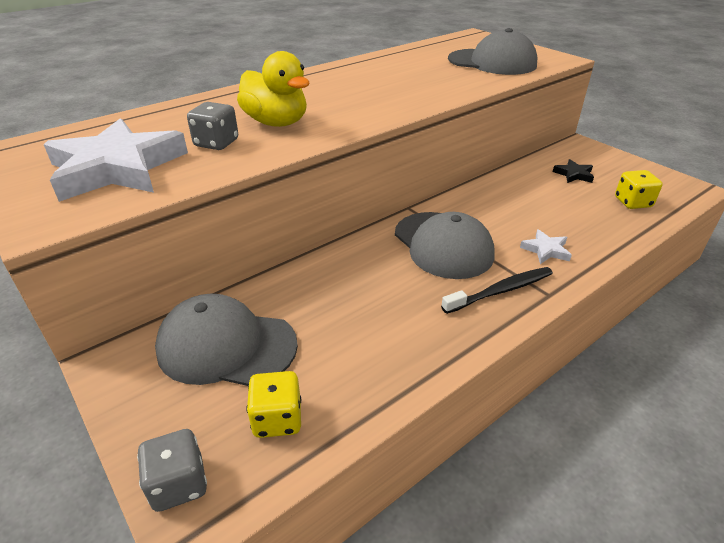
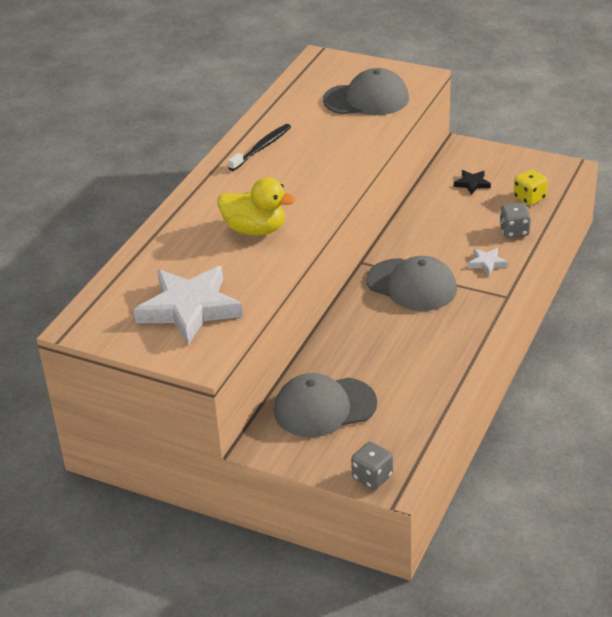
camera: 25 degrees left, 0 degrees up
grey dice [187,102,238,150] -> grey dice moved to [499,203,531,238]
yellow dice [246,371,301,438] -> none
black toothbrush [441,267,553,314] -> black toothbrush moved to [228,124,291,171]

